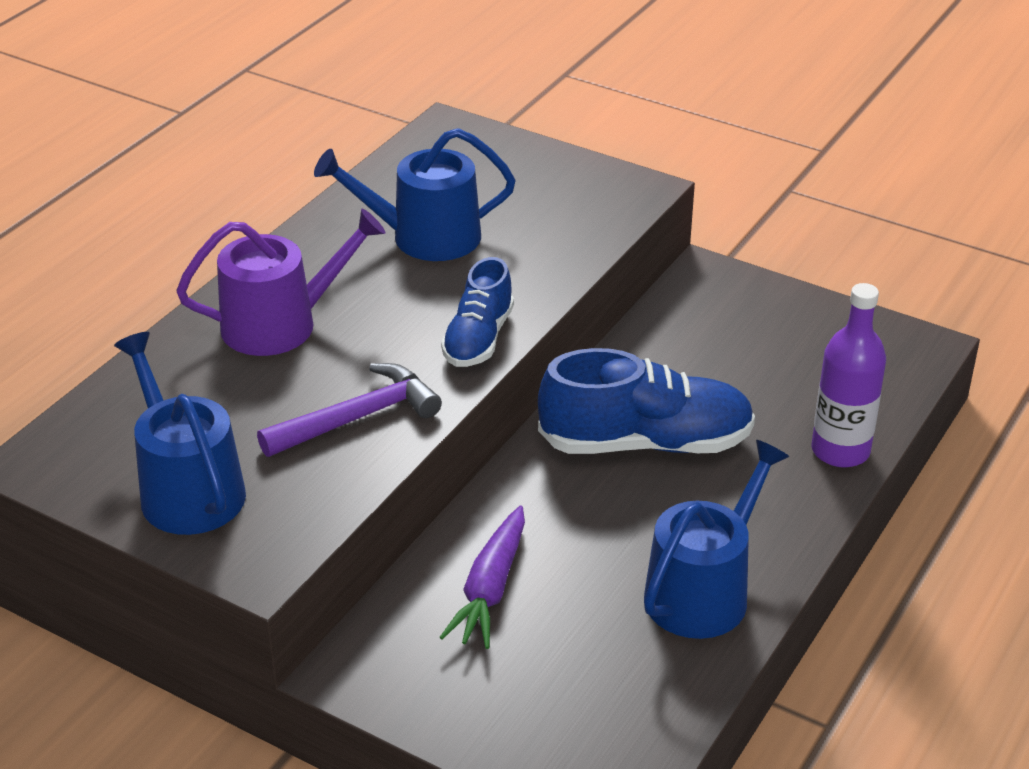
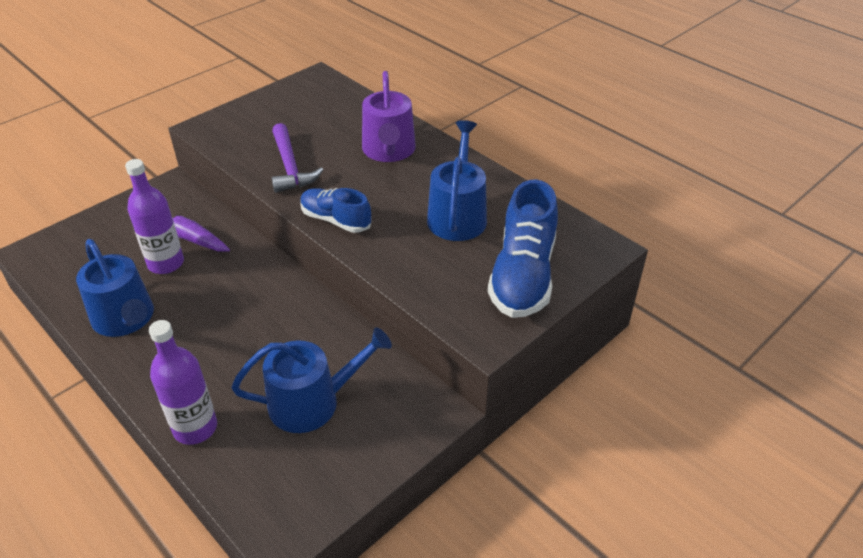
camera: 105 degrees right, 5 degrees up
blue watering can [114,332,246,535] -> blue watering can moved to [231,327,392,433]
blue shoe [538,348,755,454] -> blue shoe moved to [488,180,558,318]
none -> purple bottle [125,159,184,274]

